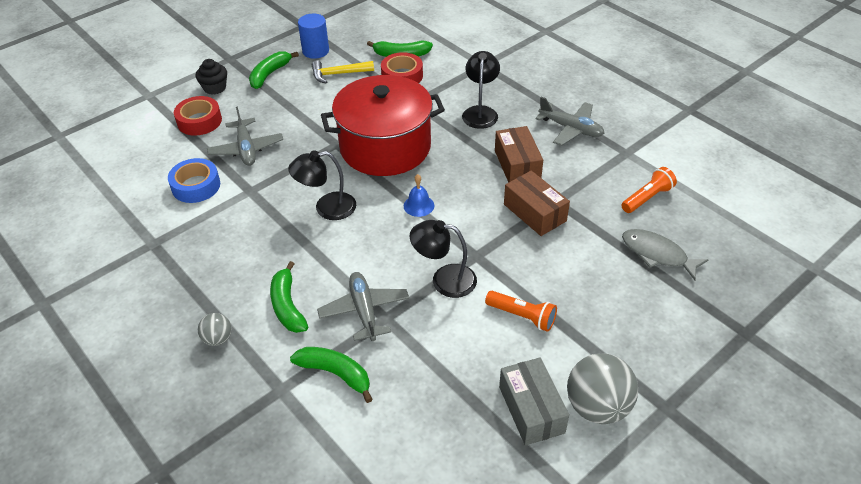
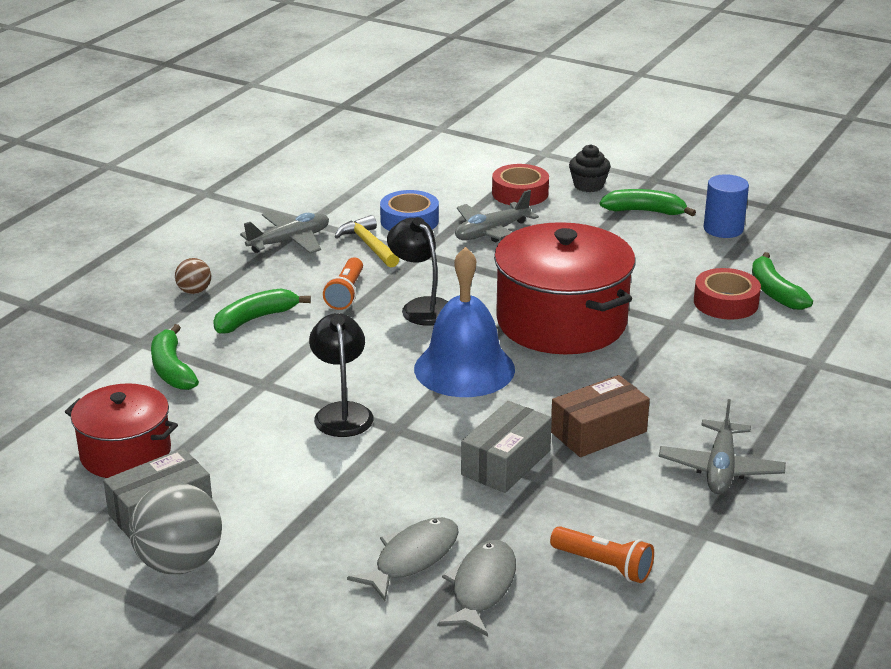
camera: 70 degrees right, 15 degrees down
grey ball [198,313,232,346] -> brown ball [175,258,211,294]
green banana [290,347,373,403] -> green banana turned 150 degrees clockwise [151,324,199,390]
yellow hammer [312,60,374,83] -> yellow hammer moved to [334,215,399,268]
grey plane [317,272,409,341] -> grey plane moved to [240,211,329,254]
blue bell [404,174,434,217] -> blue bell [414,247,515,397], size x2.34
black lamp [462,51,500,129] -> none
orange flashlight [485,291,557,332] -> orange flashlight moved to [323,257,363,310]
brown box [504,171,570,236] -> grey box [461,401,552,493]
none -> red pot [65,383,178,478]
none -> grey fish [347,517,458,601]

